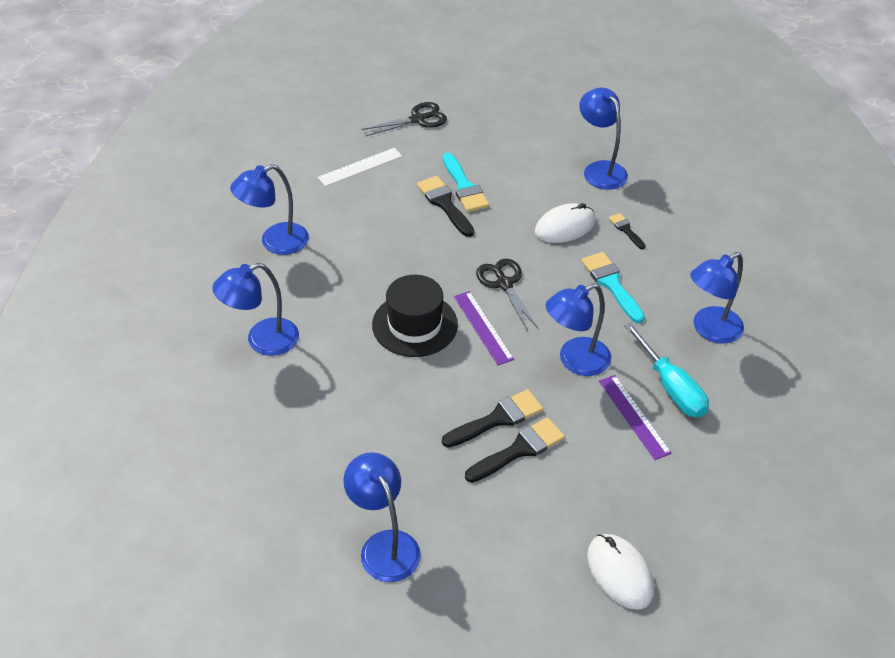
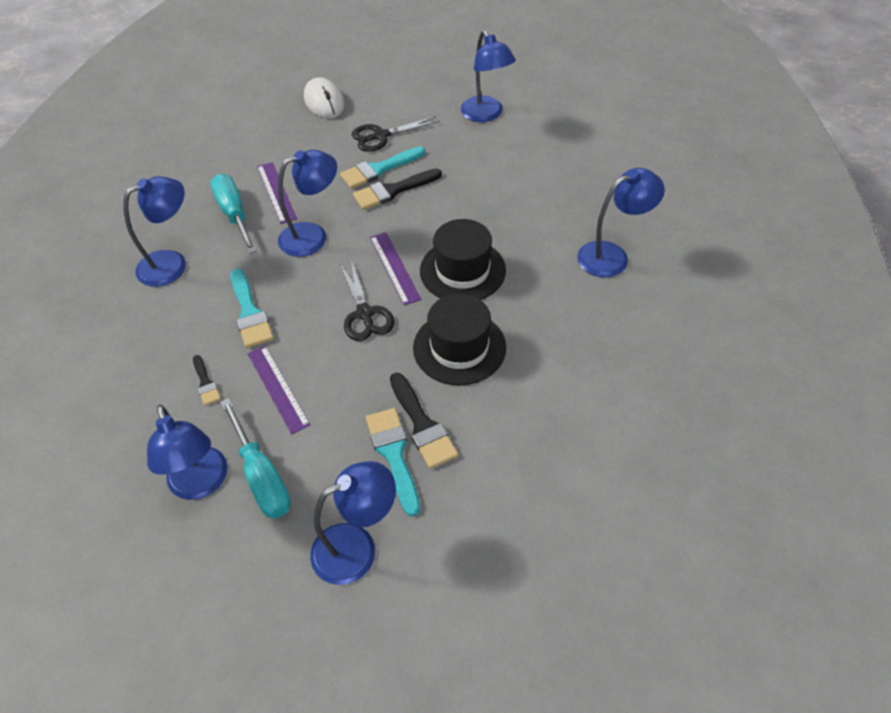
camera: 175 degrees left, 5 degrees up
blue lamp [230,164,309,255] -> blue lamp moved to [310,461,396,585]
white ruler [318,148,402,186] -> none
black scissors [362,102,447,137] -> black scissors moved to [352,116,439,152]
black brush [465,417,565,483] -> turquoise brush [340,146,425,189]
white mouse [535,203,596,243] -> purple ruler [248,346,311,434]
none -> turquoise screwdriver [221,398,291,519]
none -> black hat [413,294,506,386]

